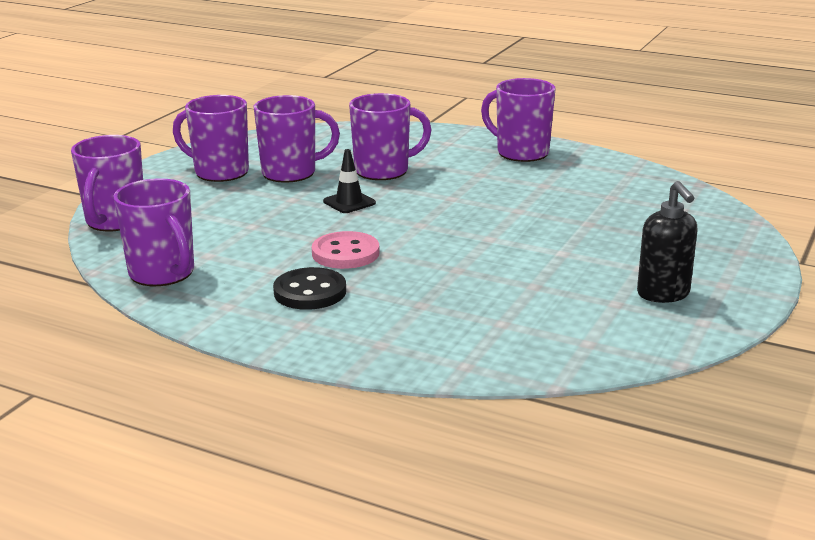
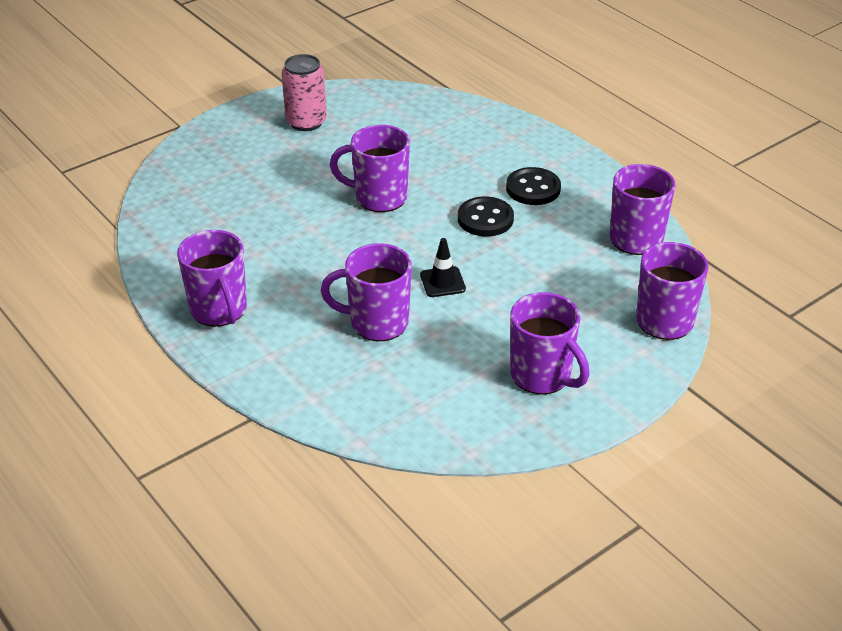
camera: 155 degrees left, 15 degrees up
purple mug [253,95,340,183] -> purple mug moved to [330,125,410,212]
pink button [312,231,380,269] -> black button [458,197,514,237]
black soap dispenser [637,181,698,303] -> pink can [282,54,327,131]

